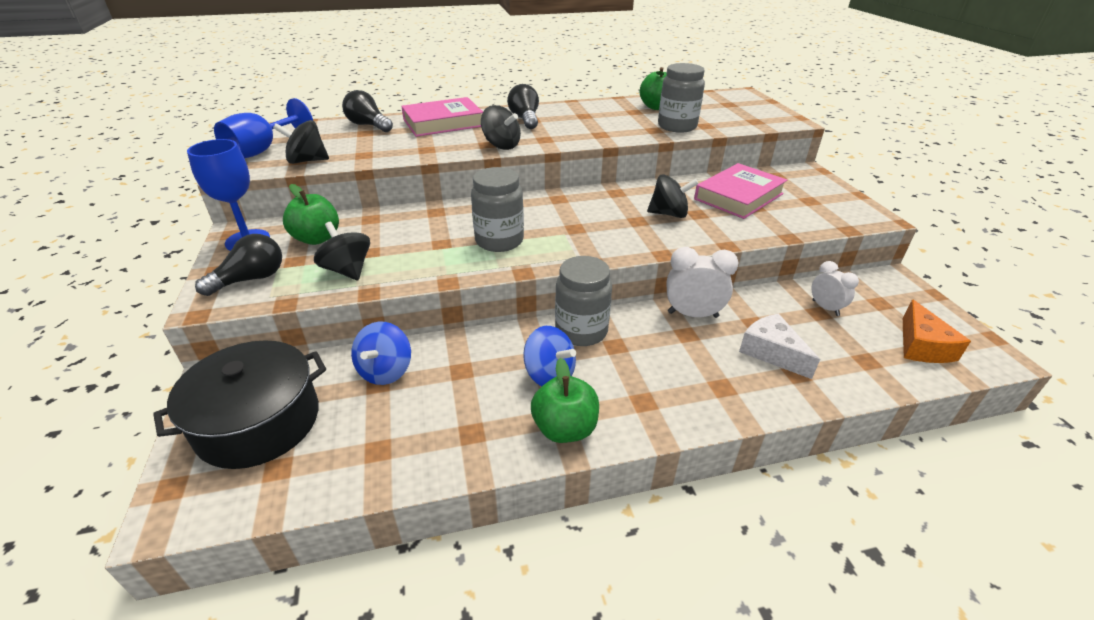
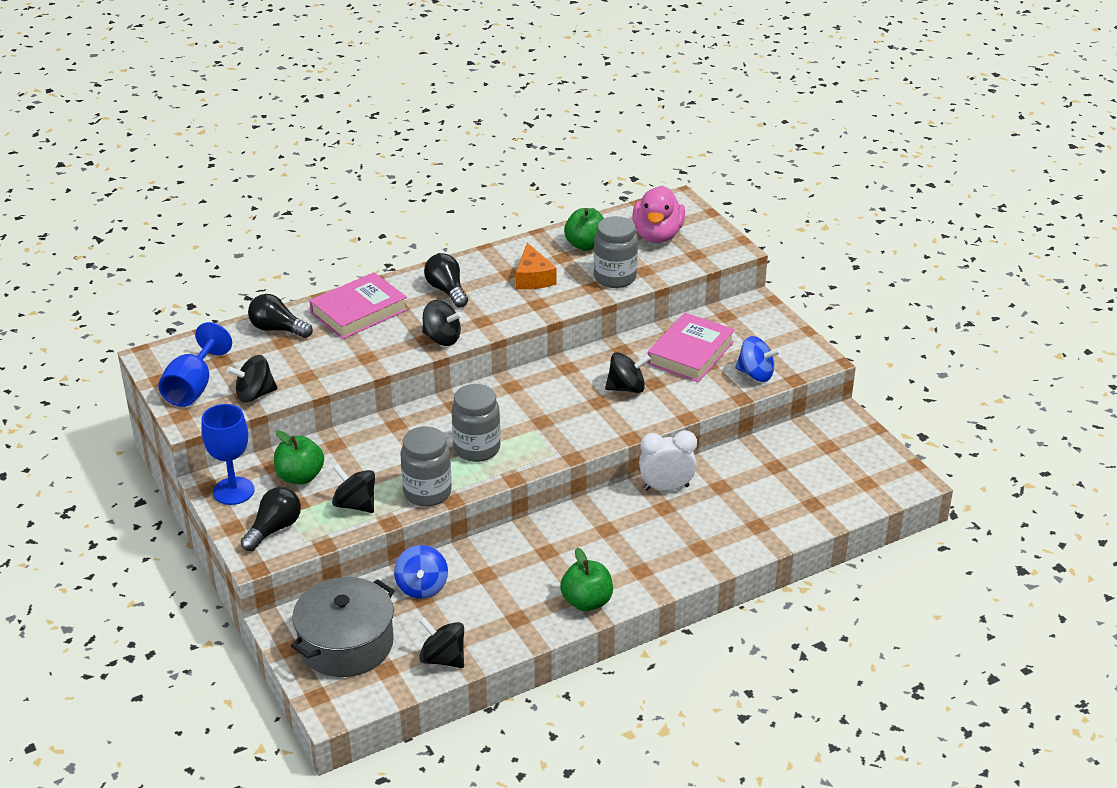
camera: 15 degrees left, 0 degrees up
black pot [153,340,326,469] -> grey pot [291,577,395,677]
blue spinning top [523,326,576,386] -> blue spinning top moved to [735,336,781,382]
grey jar [555,256,612,346] -> grey jar moved to [400,426,452,507]
white cheese [739,313,820,379] -> none
white clock [811,261,859,316] -> none
orange cheese [903,299,971,363] -> orange cheese moved to [516,243,557,289]
none -> black spinning top [419,617,464,668]
none -> pink duck [632,185,685,243]

